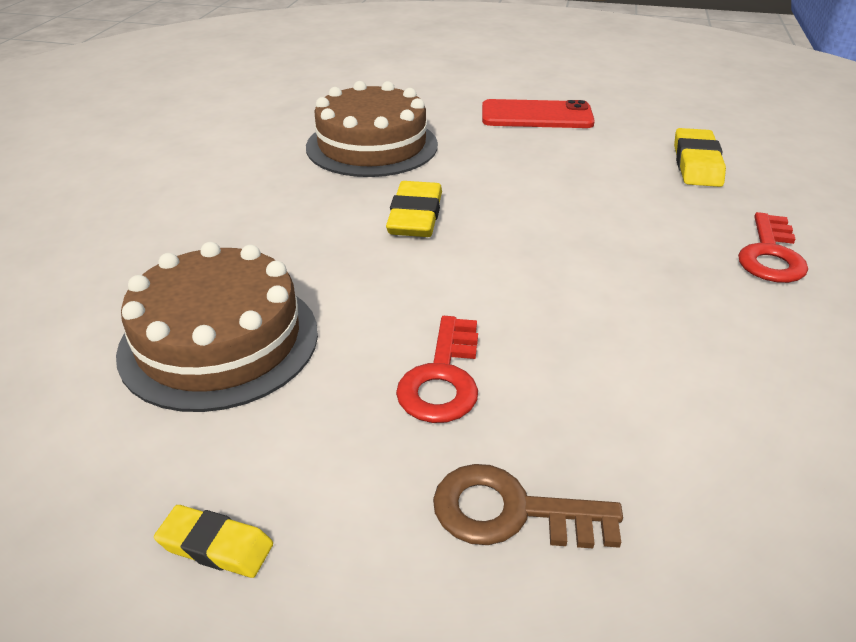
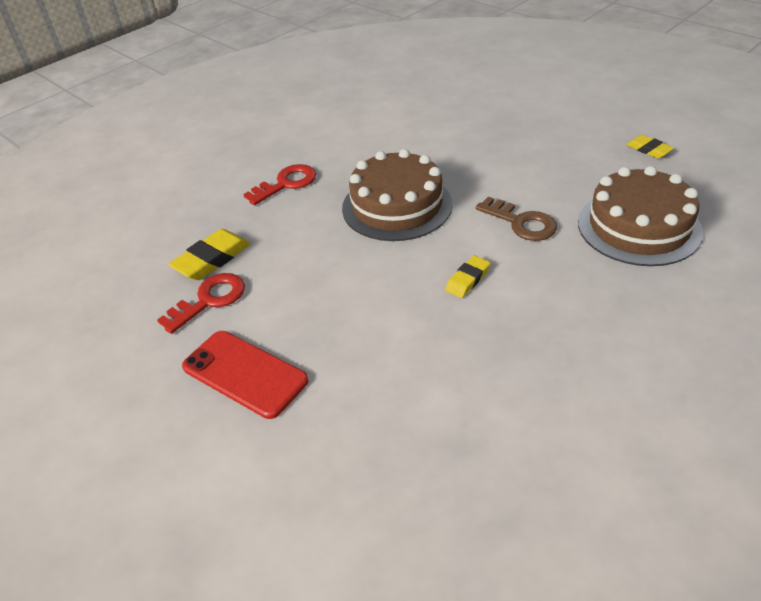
camera: 145 degrees left, 5 degrees up
brown cake [306,81,438,177] -> brown cake moved to [342,149,453,241]
yellow eraser [386,181,442,237] -> yellow eraser [445,256,490,298], size x0.61
red key [396,316,478,423] -> red key moved to [157,273,245,334]
brown key [433,464,623,548] -> brown key moved to [476,197,557,241]

